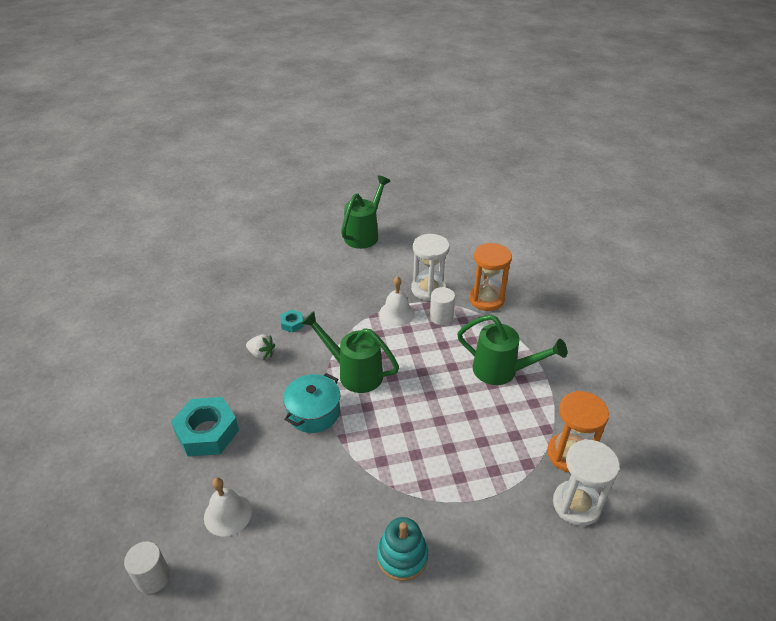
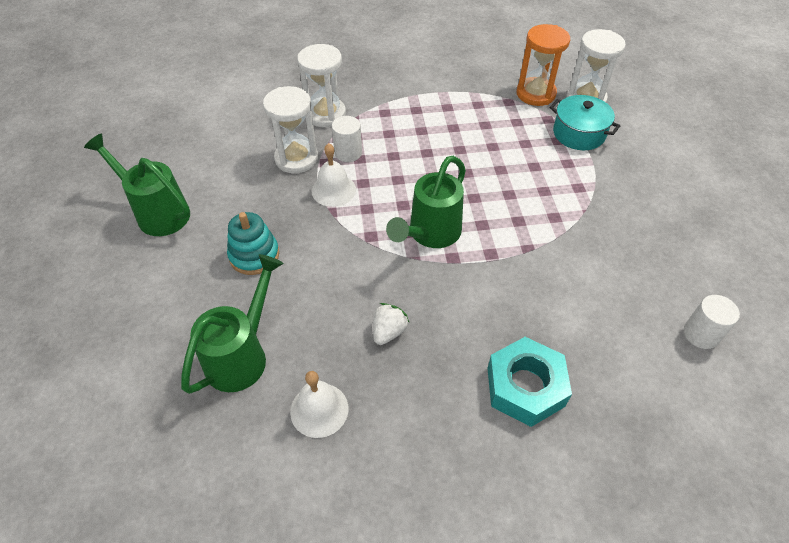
camera: 85 degrees left, 10 degrees up
white cylinder [124,541,170,594] -> white cylinder moved to [684,295,740,349]
white bell [204,478,252,537] -> white bell moved to [290,371,349,438]
turquoise nut [280,310,303,332] -> none
turquoise pot [283,373,341,433] -> turquoise pot moved to [550,95,620,150]
turquoise stacking toy [377,517,428,581] -> turquoise stacking toy moved to [227,212,279,275]
green watering can [457,315,567,385] -> green watering can moved to [181,254,284,394]
orange hourglass [469,243,512,311] -> white hourglass [297,44,346,127]

